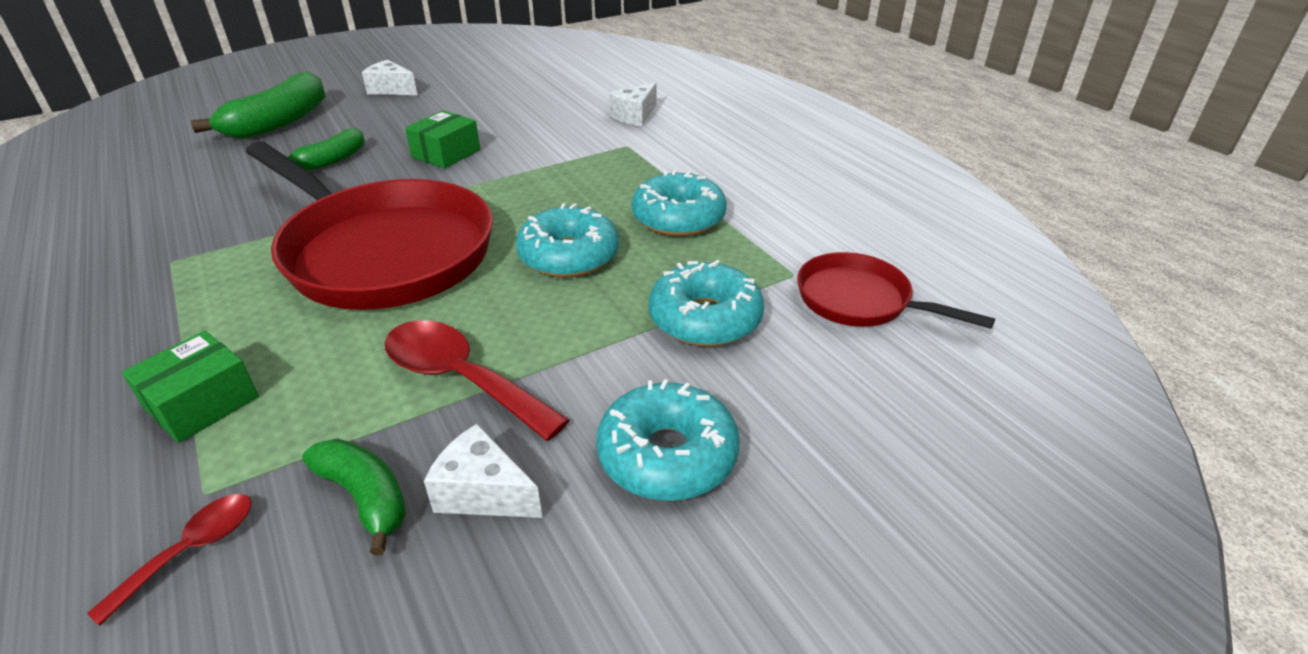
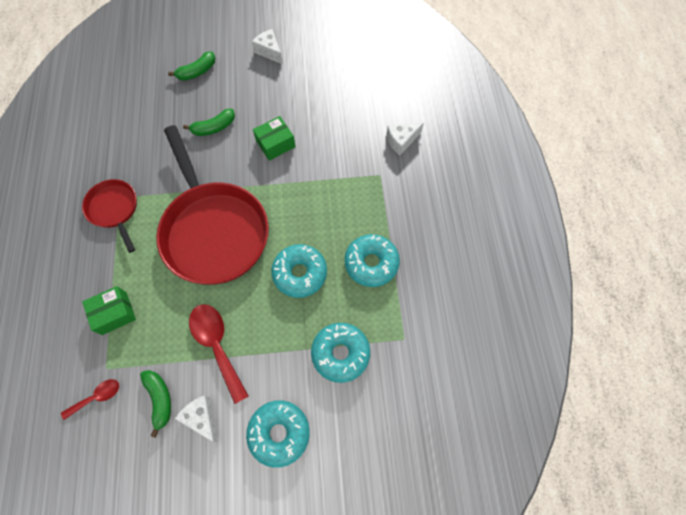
camera: 25 degrees right, 30 degrees up
green banana [191,72,326,139] -> green banana [168,51,215,81], size x0.59
red pan [797,252,995,329] -> red pan moved to [82,179,137,253]

